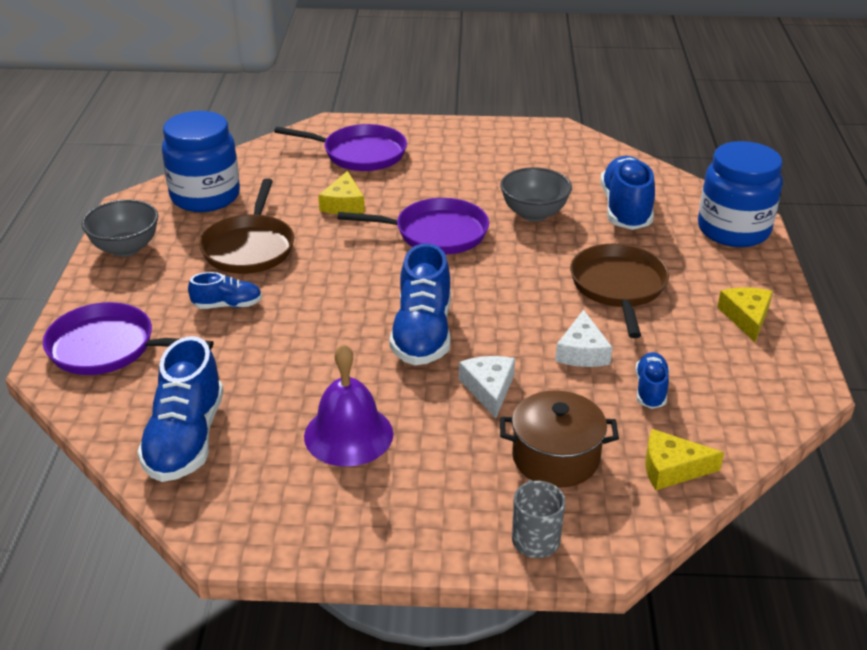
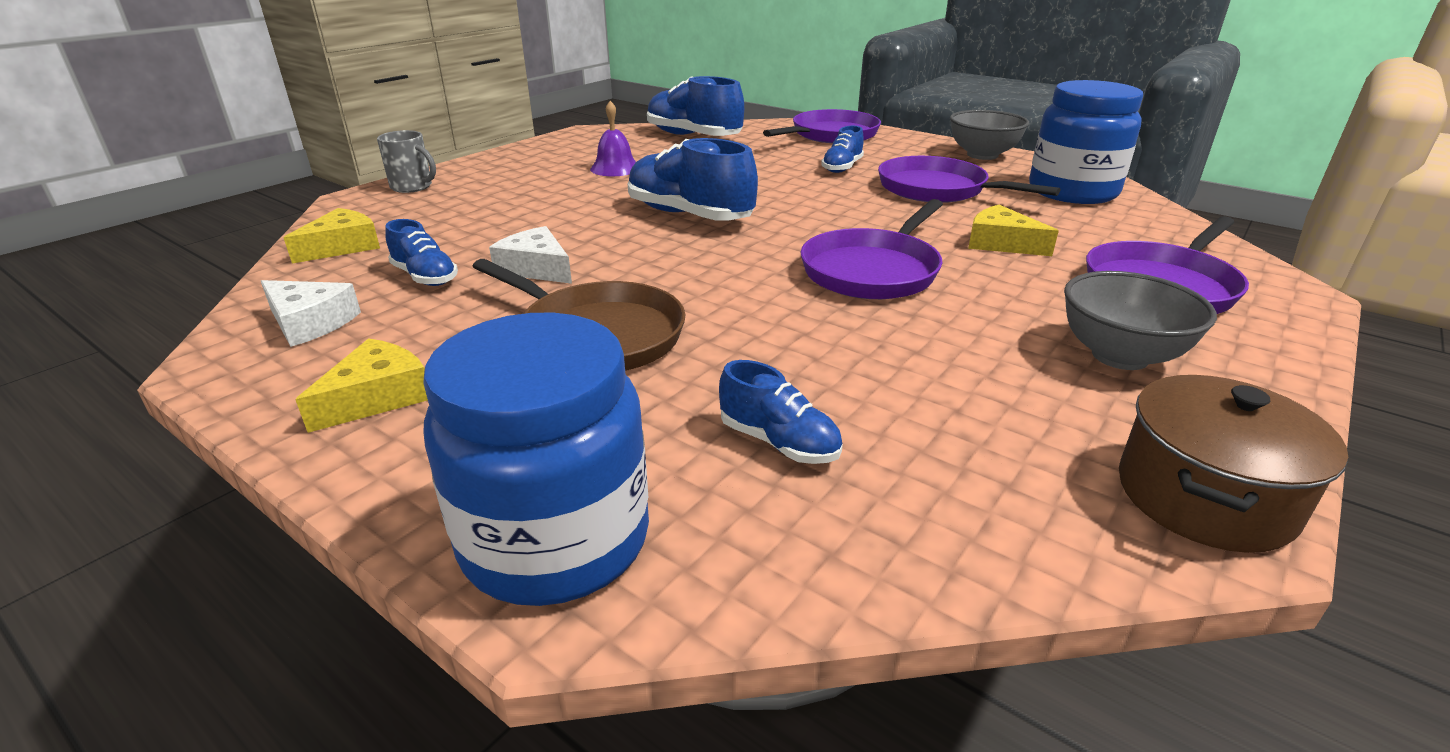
camera: 125 degrees right, 5 degrees down
brown pan [199,178,294,274] -> purple pan [878,156,1060,203]
purple bell [304,344,393,467] -> purple bell [590,101,636,176], size x0.66
white cheese [459,356,515,418] -> white cheese moved to [261,280,361,347]
grey bowl [500,167,572,222] -> grey bowl moved to [1064,271,1217,370]
brown pot [500,390,619,488] -> brown pot moved to [1119,375,1348,553]
blue shoe [600,156,655,230] -> blue shoe [719,360,843,464], size x0.53
yellow cheese [717,287,773,342] -> yellow cheese turned 90 degrees counterclockwise [295,338,428,433]

